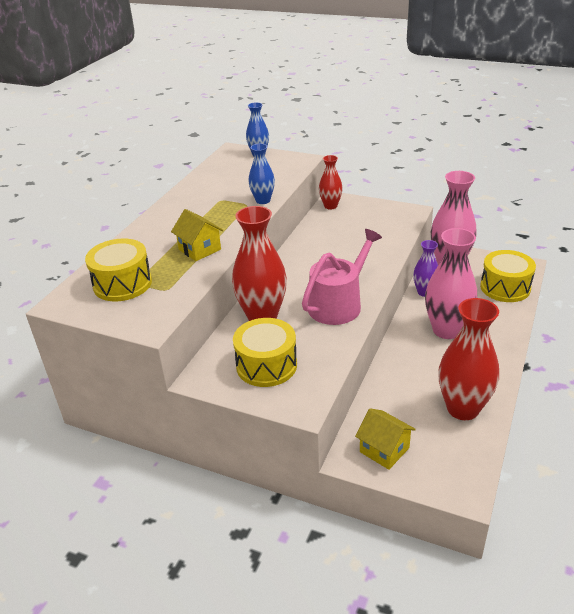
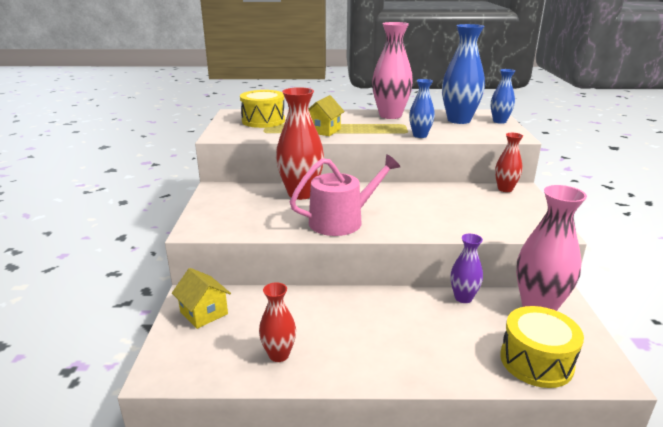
camera: 65 degrees right, 10 degrees down
yellow drum [233,318,297,387] -> none
pink watering can [302,229,382,325] -> pink watering can turned 45 degrees counterclockwise [290,154,401,236]
yellow house [355,408,416,470] -> yellow house turned 60 degrees counterclockwise [172,268,231,329]
pink vase [425,228,477,339] -> pink vase moved to [372,22,413,119]
red vase [438,298,499,420] -> red vase [259,282,296,362], size x0.56
none -> blue vase [442,24,485,124]

